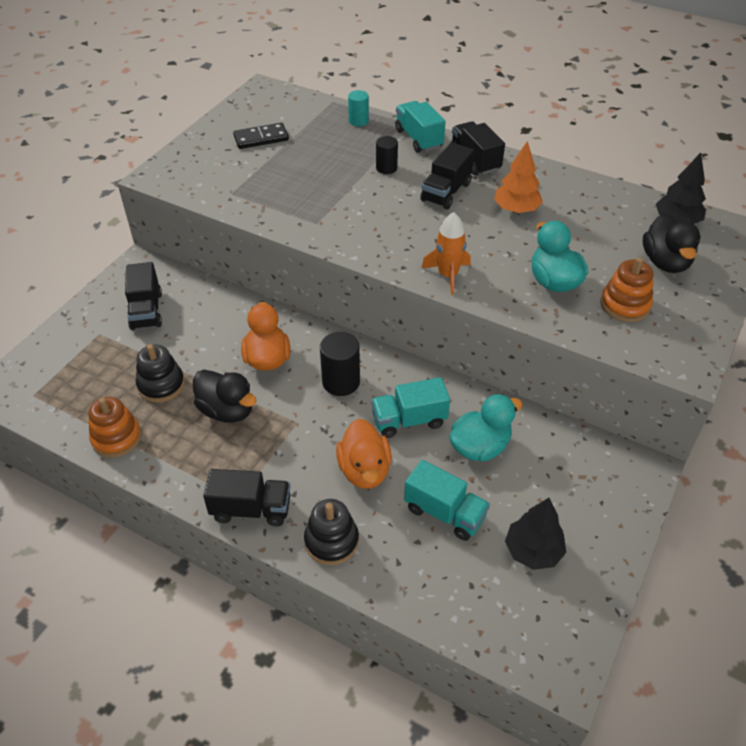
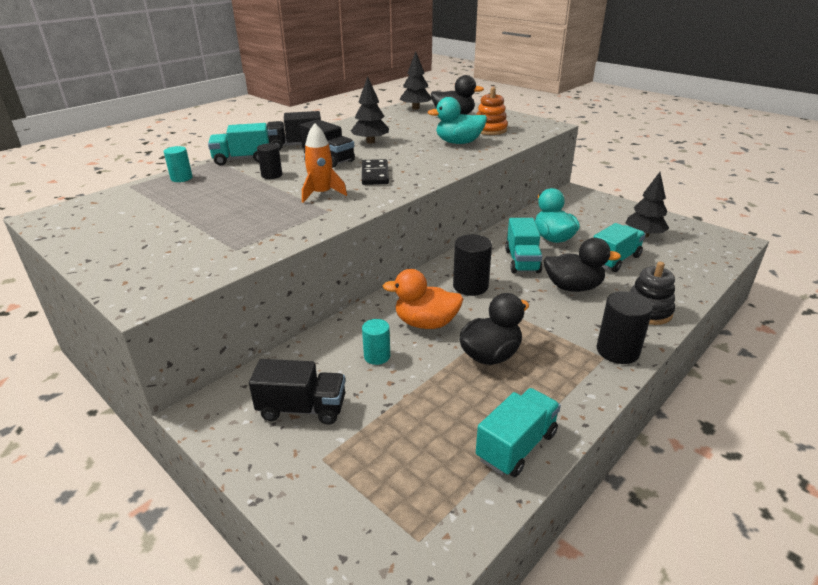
camera: 75 degrees left, 15 degrees down
orange stacking toy [89,397,142,458] -> turquoise truck [476,388,561,477]
black stacking toy [136,344,185,403] -> none
black truck [203,469,290,526] -> black cylinder [597,291,653,364]
black domino [233,123,289,149] -> black domino moved to [362,159,389,185]
orange duck [336,419,392,489] -> black duck [544,238,621,292]
orange rocket [422,212,471,295] -> orange rocket moved to [302,123,347,203]
orange tree [494,141,543,213] -> black tree [351,76,389,144]
none -> turquoise cylinder [362,319,390,365]

